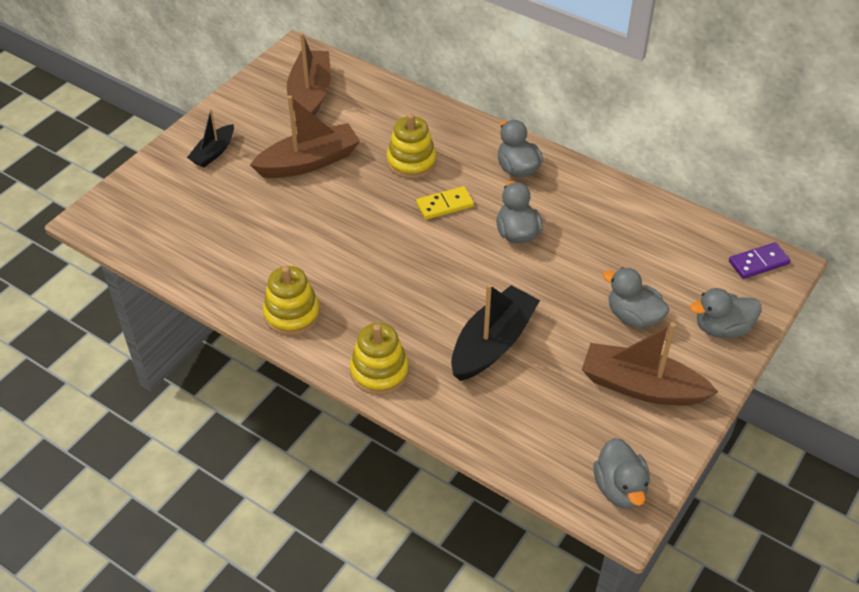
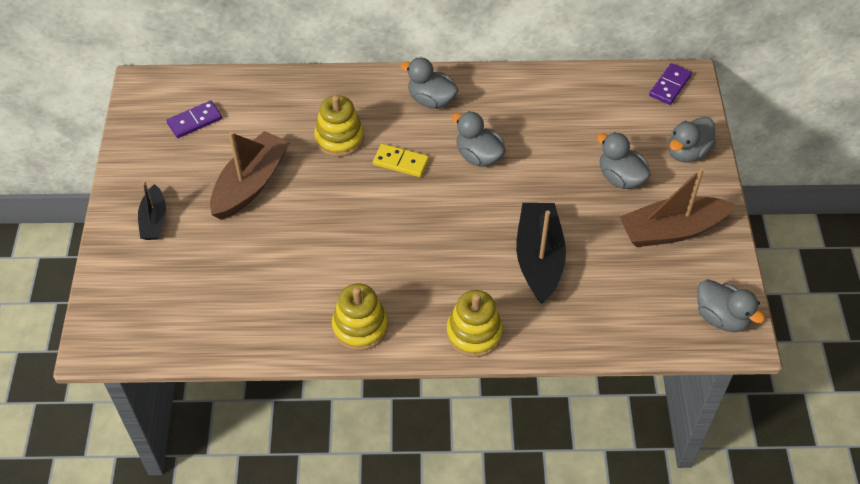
camera: 35 degrees left, 5 degrees up
brown boat [287,33,331,116] -> purple domino [167,101,222,138]
yellow domino [416,186,474,220] -> yellow domino turned 75 degrees clockwise [373,144,429,177]
grey duck [603,267,669,328] -> grey duck turned 45 degrees clockwise [597,132,651,189]

